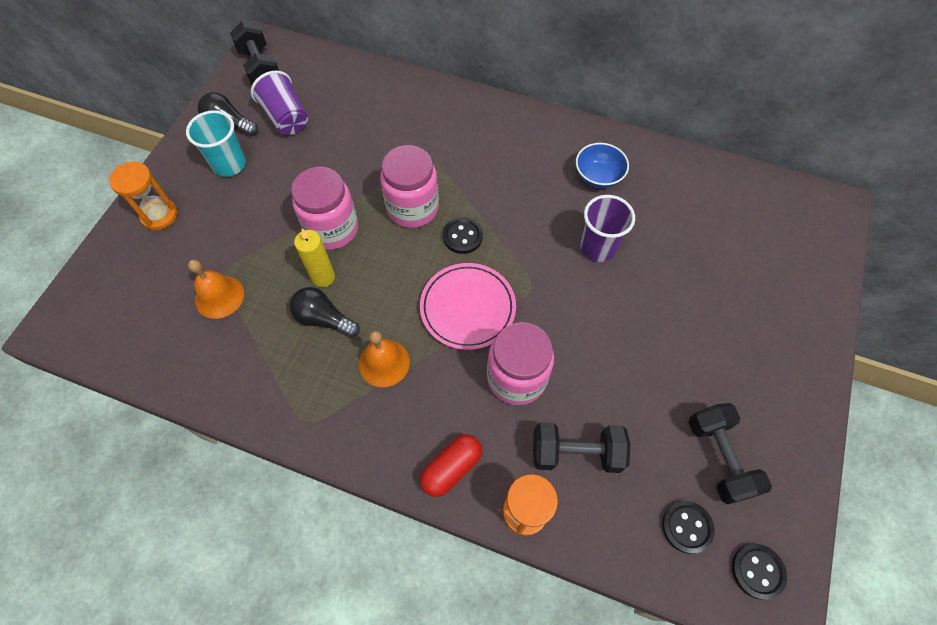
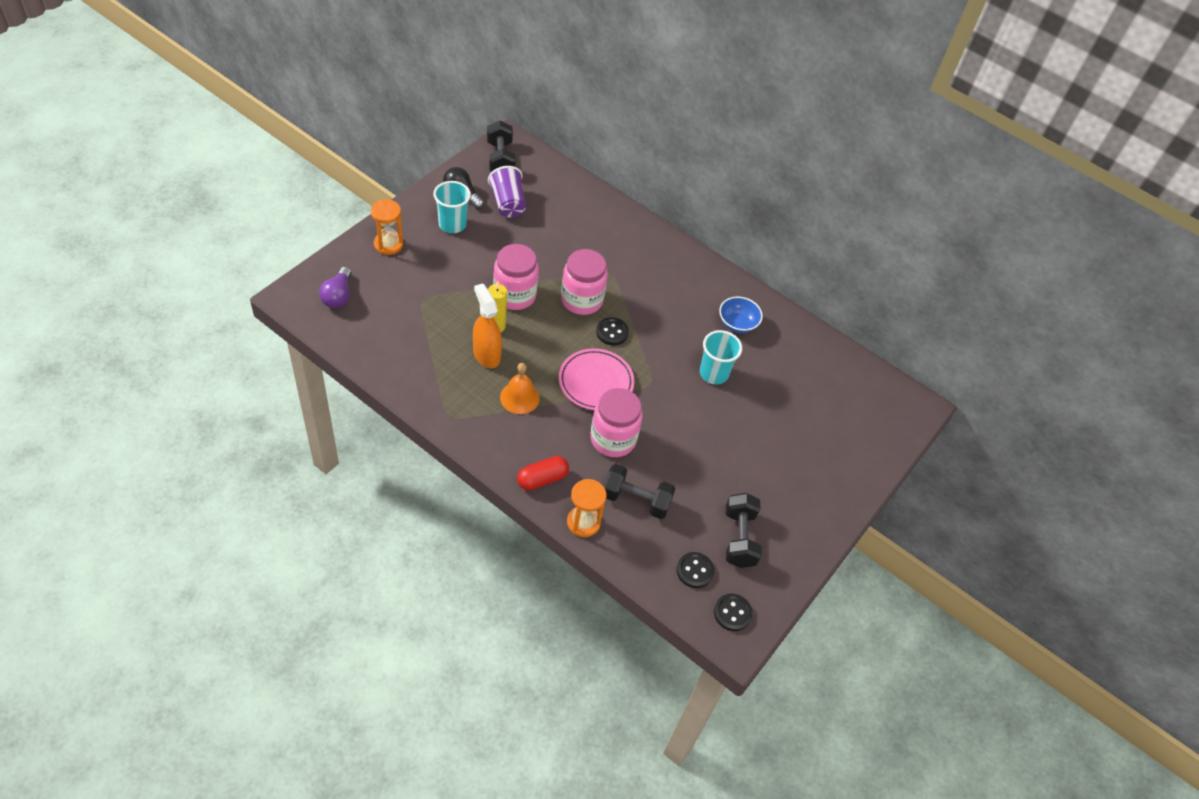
camera: 10 degrees right, 10 degrees down
orange bell [188,260,244,319] -> none
black light bulb [290,287,360,338] -> orange spray bottle [473,283,502,368]
purple cup [580,195,635,262] -> turquoise cup [700,330,742,384]
none -> purple light bulb [319,267,352,308]

